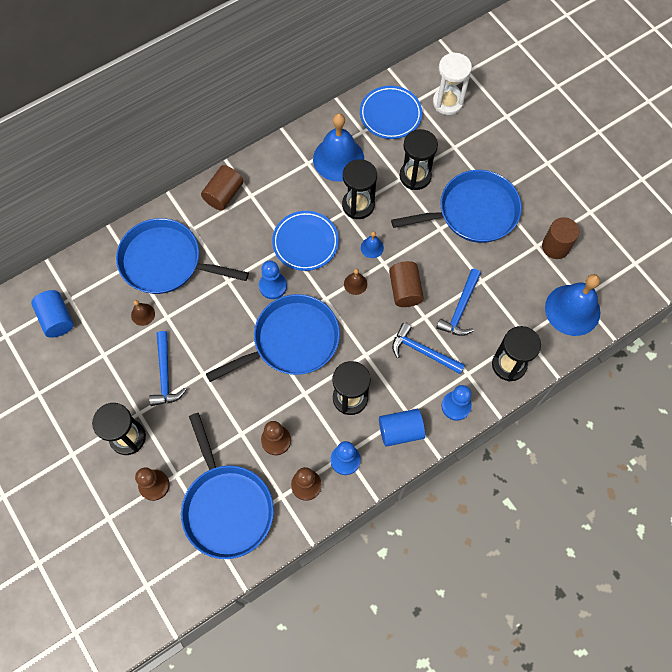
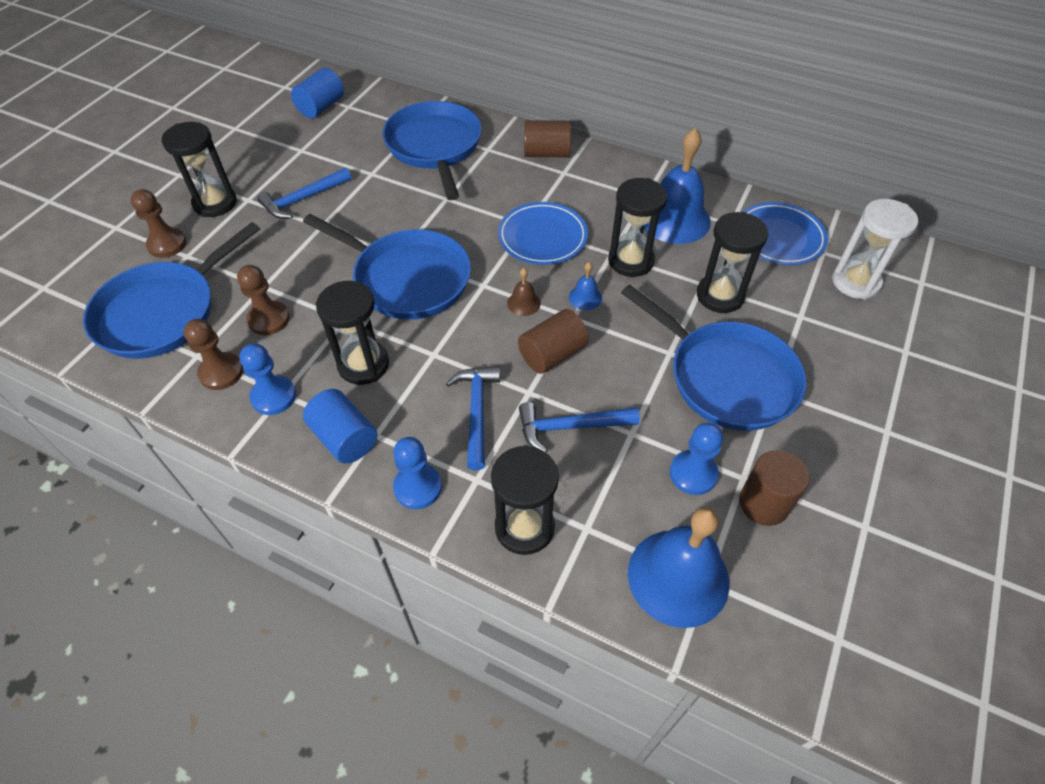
camera: 60 degrees right, 15 degrees down
brown bell [131,300,155,326] -> none
blue pawn [259,260,287,299] -> blue pawn moved to [670,423,723,495]

